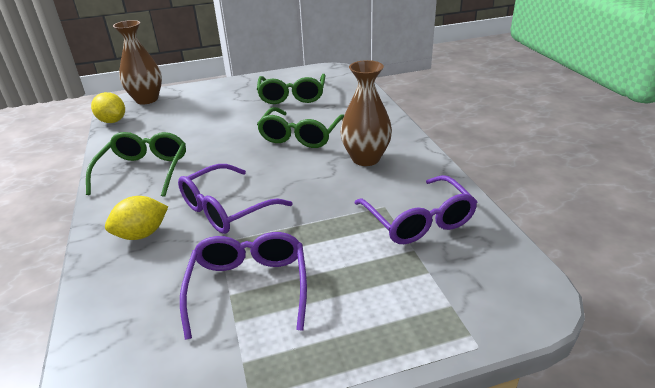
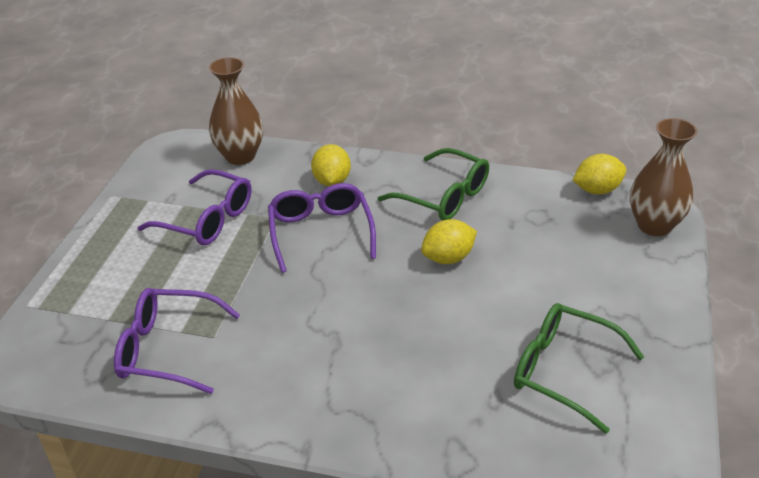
camera: 120 degrees right, 5 degrees up
green glasses [257,107,344,148] -> none
brown vase [340,60,392,166] -> brown vase moved to [209,57,263,165]
none -> yellow lemon [421,219,477,264]

